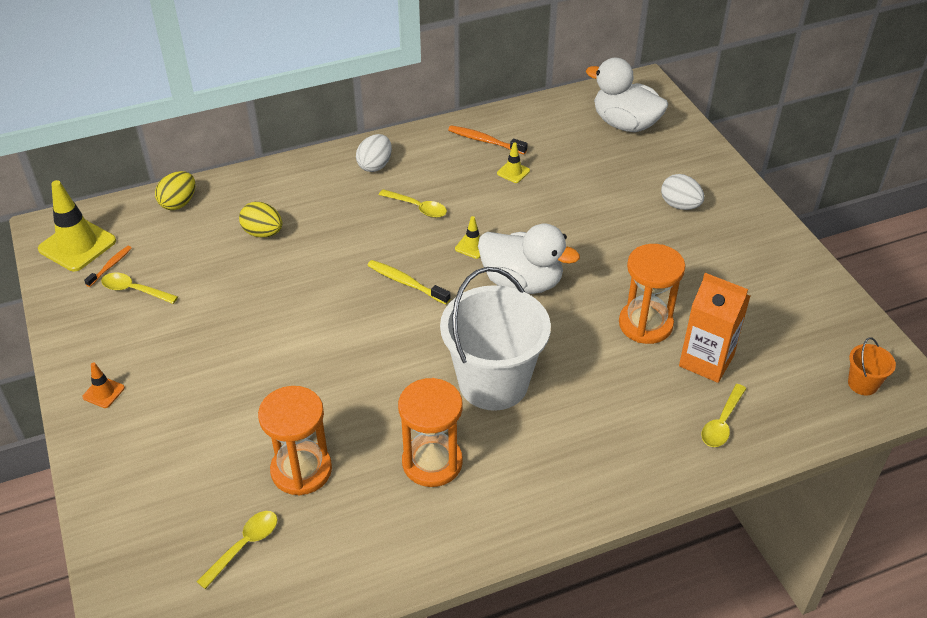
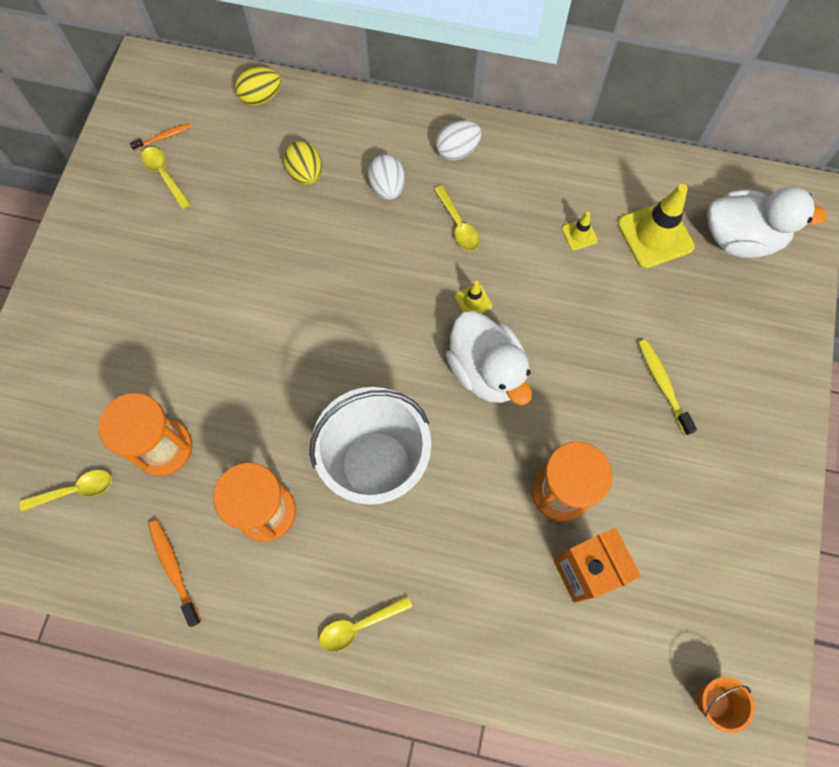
camera: 35 degrees right, 25 degrees up
yellow traffic cone [38,180,116,271] -> yellow traffic cone moved to [618,184,695,268]
orange traffic cone [82,362,125,408] -> none
yellow toothbrush [367,260,450,304] -> yellow toothbrush moved to [638,339,697,436]
orange toothbrush [448,125,528,154] -> orange toothbrush moved to [148,520,201,627]
white duck [586,58,669,132] -> white duck turned 120 degrees clockwise [707,186,827,258]
white egg [661,174,704,210] -> white egg moved to [368,154,405,200]
yellow spoon [702,384,746,447] -> yellow spoon moved to [319,596,412,652]

